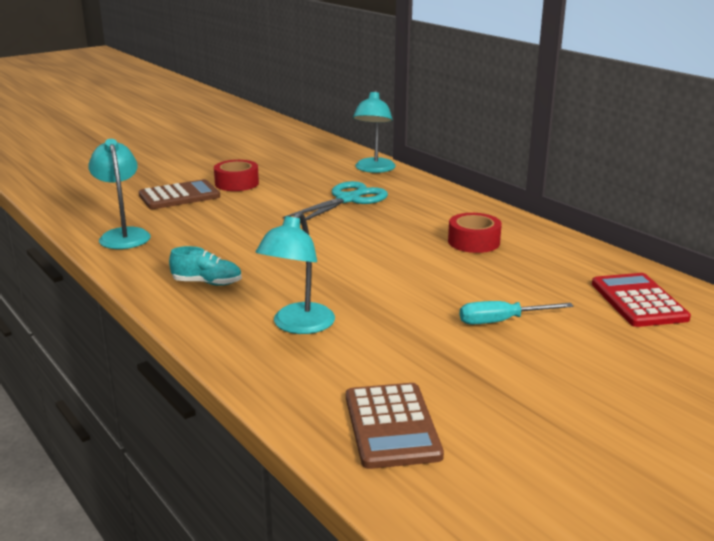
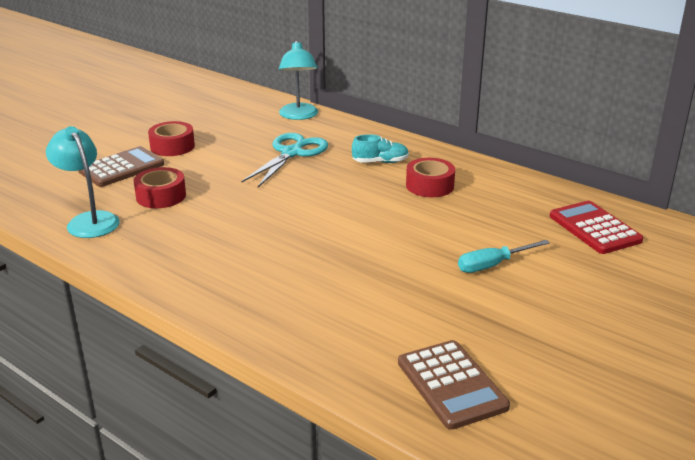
camera: 15 degrees left, 5 degrees up
turquoise shoe [169,246,242,286] -> turquoise shoe moved to [352,134,409,163]
turquoise lamp [256,211,335,334] -> none
none -> red tape [133,167,186,208]

